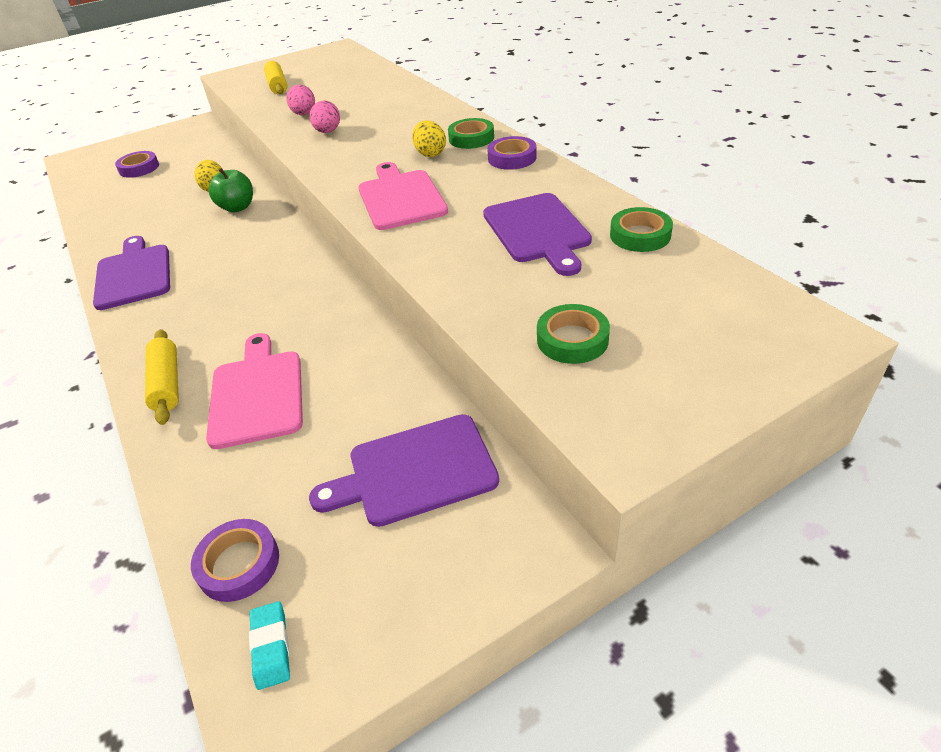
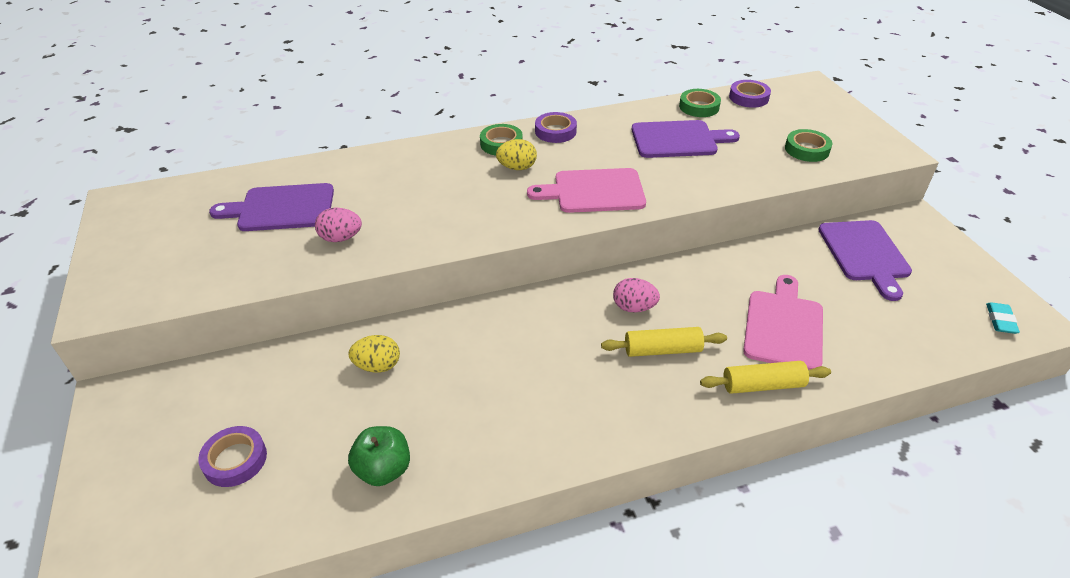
camera: 80 degrees left, 0 degrees up
purple cutting board [93,236,170,310] -> purple cutting board moved to [209,183,334,231]
purple tape [191,519,279,602] -> purple tape moved to [729,80,771,108]
pink cutting board [206,333,303,449] -> pink cutting board turned 105 degrees clockwise [743,275,823,370]
green apple [209,168,253,212] -> green apple moved to [348,426,410,486]
turquoise eraser [249,601,290,690] -> turquoise eraser turned 75 degrees counterclockwise [986,302,1020,334]
yellow rolling pin [264,61,287,94] -> yellow rolling pin moved to [601,327,727,357]
pink egg [310,100,340,133] -> pink egg moved to [613,278,660,313]

